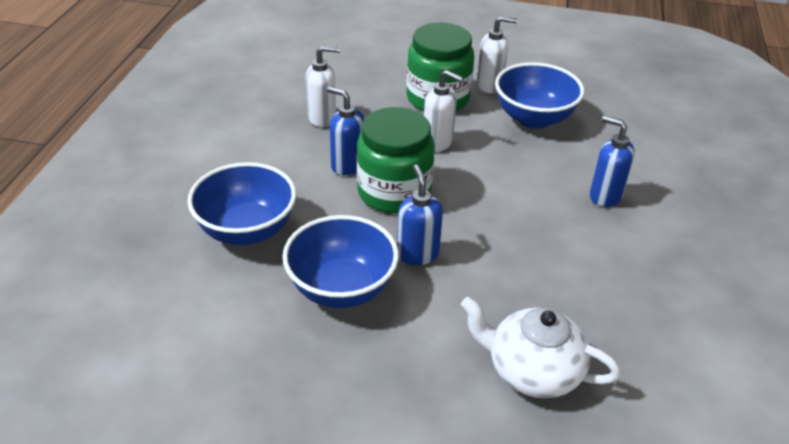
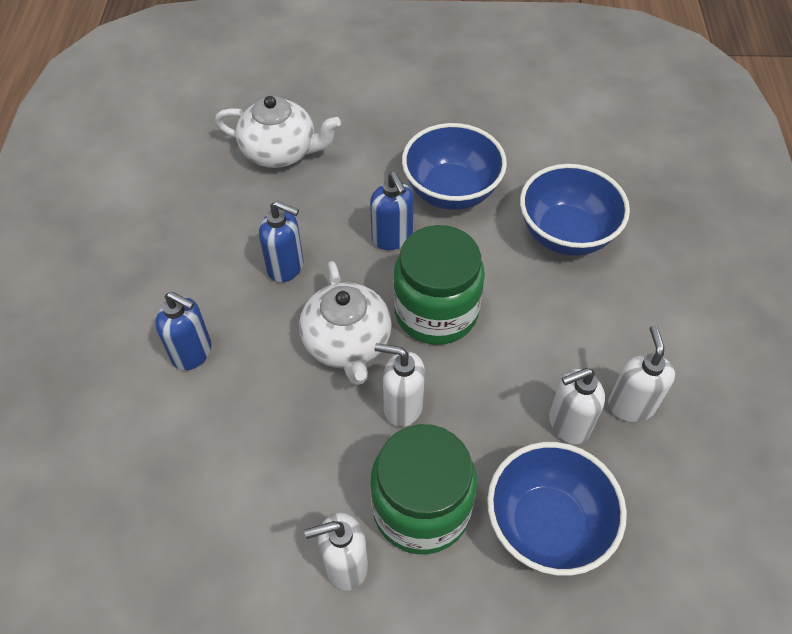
camera: 170 degrees right, 15 degrees up
blue soap dispenser [327,86,364,175] -> blue soap dispenser moved to [259,201,303,282]
blue bowl [495,62,584,129] -> blue bowl moved to [487,442,627,576]
none -> white teapot [299,261,392,385]
none -> white soap dispenser [608,325,675,422]

